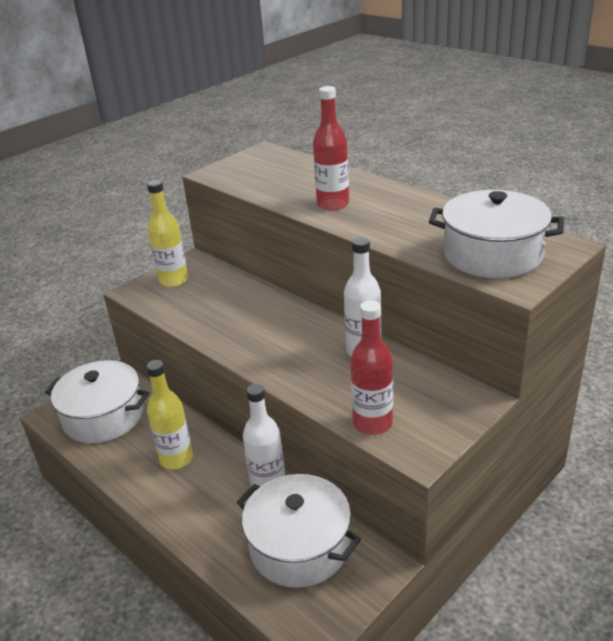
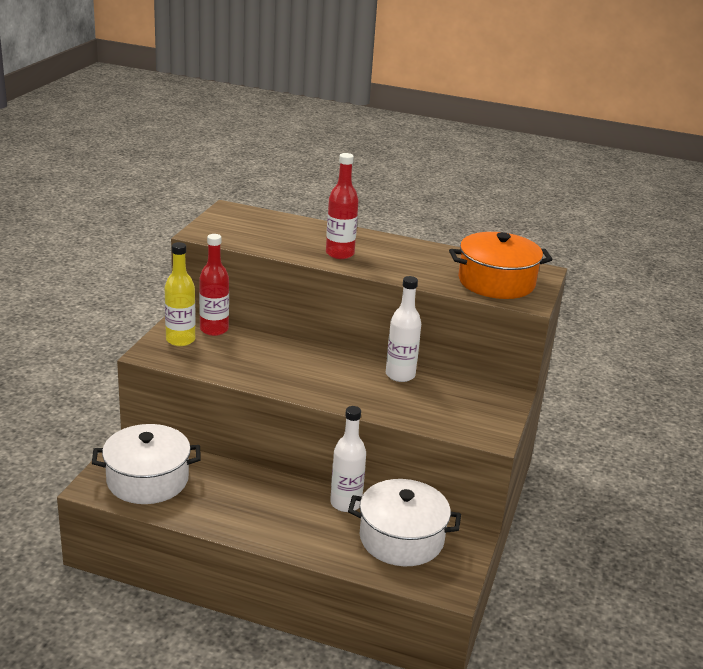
camera: 30 degrees left, 5 degrees down
yellow bottle [146,360,193,469] -> none
red bottle [350,300,393,435] -> red bottle moved to [199,234,229,336]
white pot [429,190,564,278] -> orange pot [449,232,553,299]

